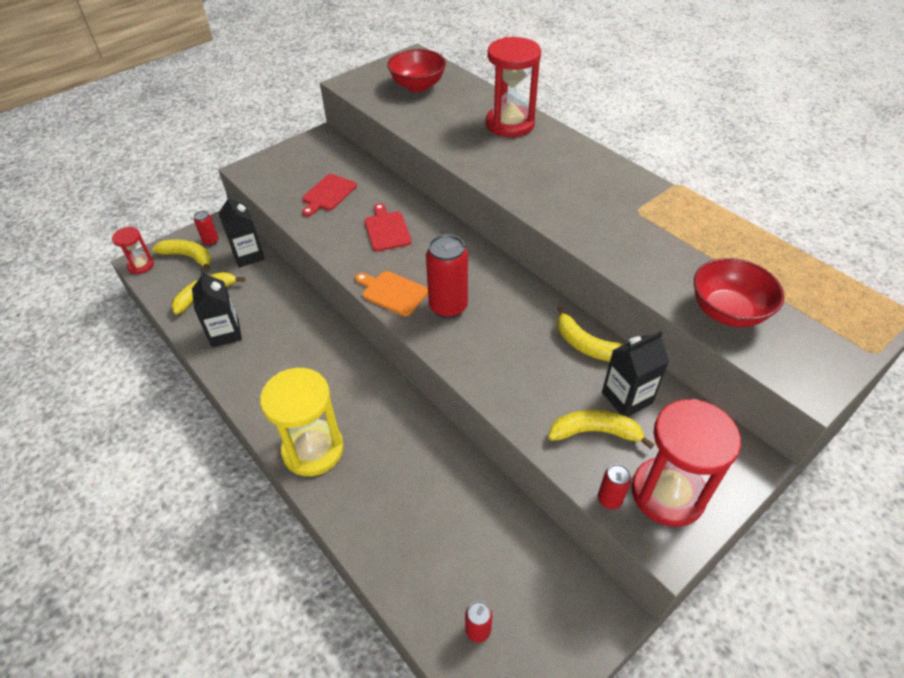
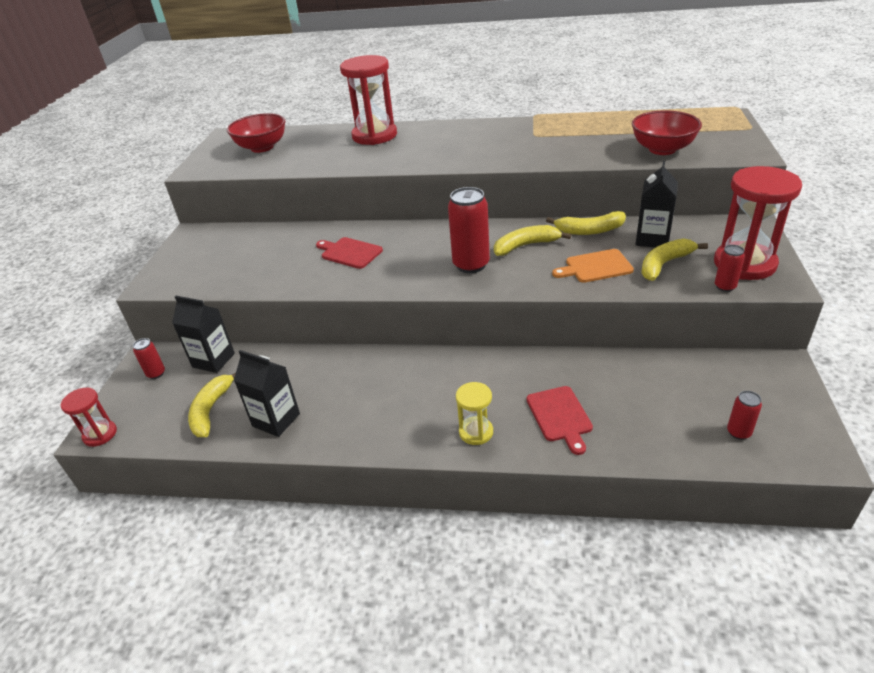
camera: 40 degrees left, 10 degrees down
yellow banana [152,239,211,272] -> yellow banana moved to [494,225,571,256]
yellow hourglass [260,368,344,476] -> yellow hourglass [456,382,493,445], size x0.53
red cutting board [302,174,357,217] -> red cutting board moved to [527,386,593,455]
orange cutting board [355,271,428,316] -> orange cutting board moved to [552,249,634,283]

